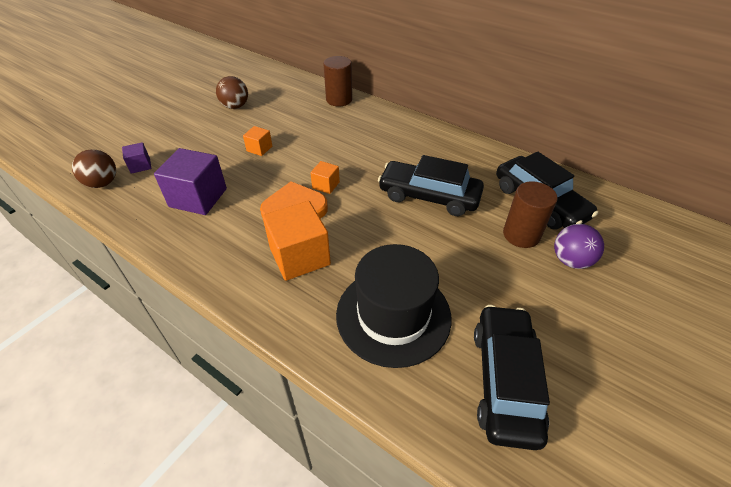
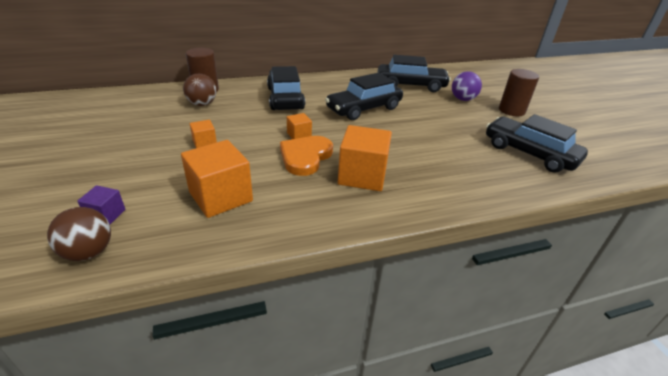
camera: 55 degrees left, 10 degrees down
purple cube [154,148,227,215] -> orange cube [181,140,253,218]
brown ball [216,76,248,109] -> brown ball moved to [183,74,216,106]
black hat [336,244,452,368] -> none
brown cylinder [503,181,558,248] -> brown cylinder moved to [499,69,539,116]
none -> black car [267,66,305,110]

